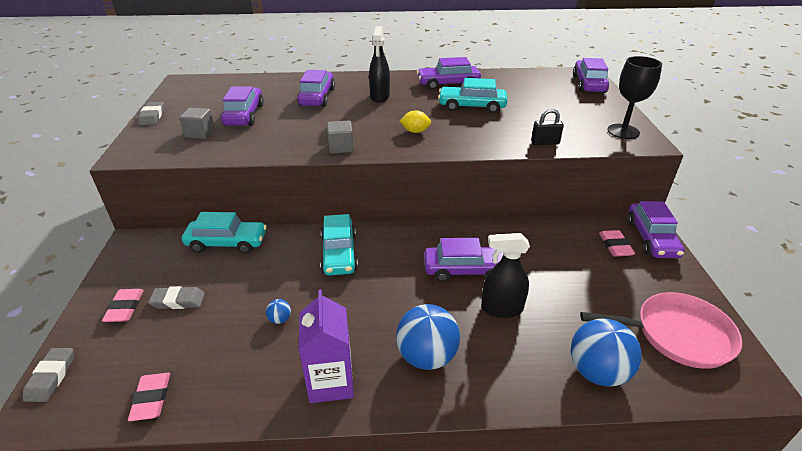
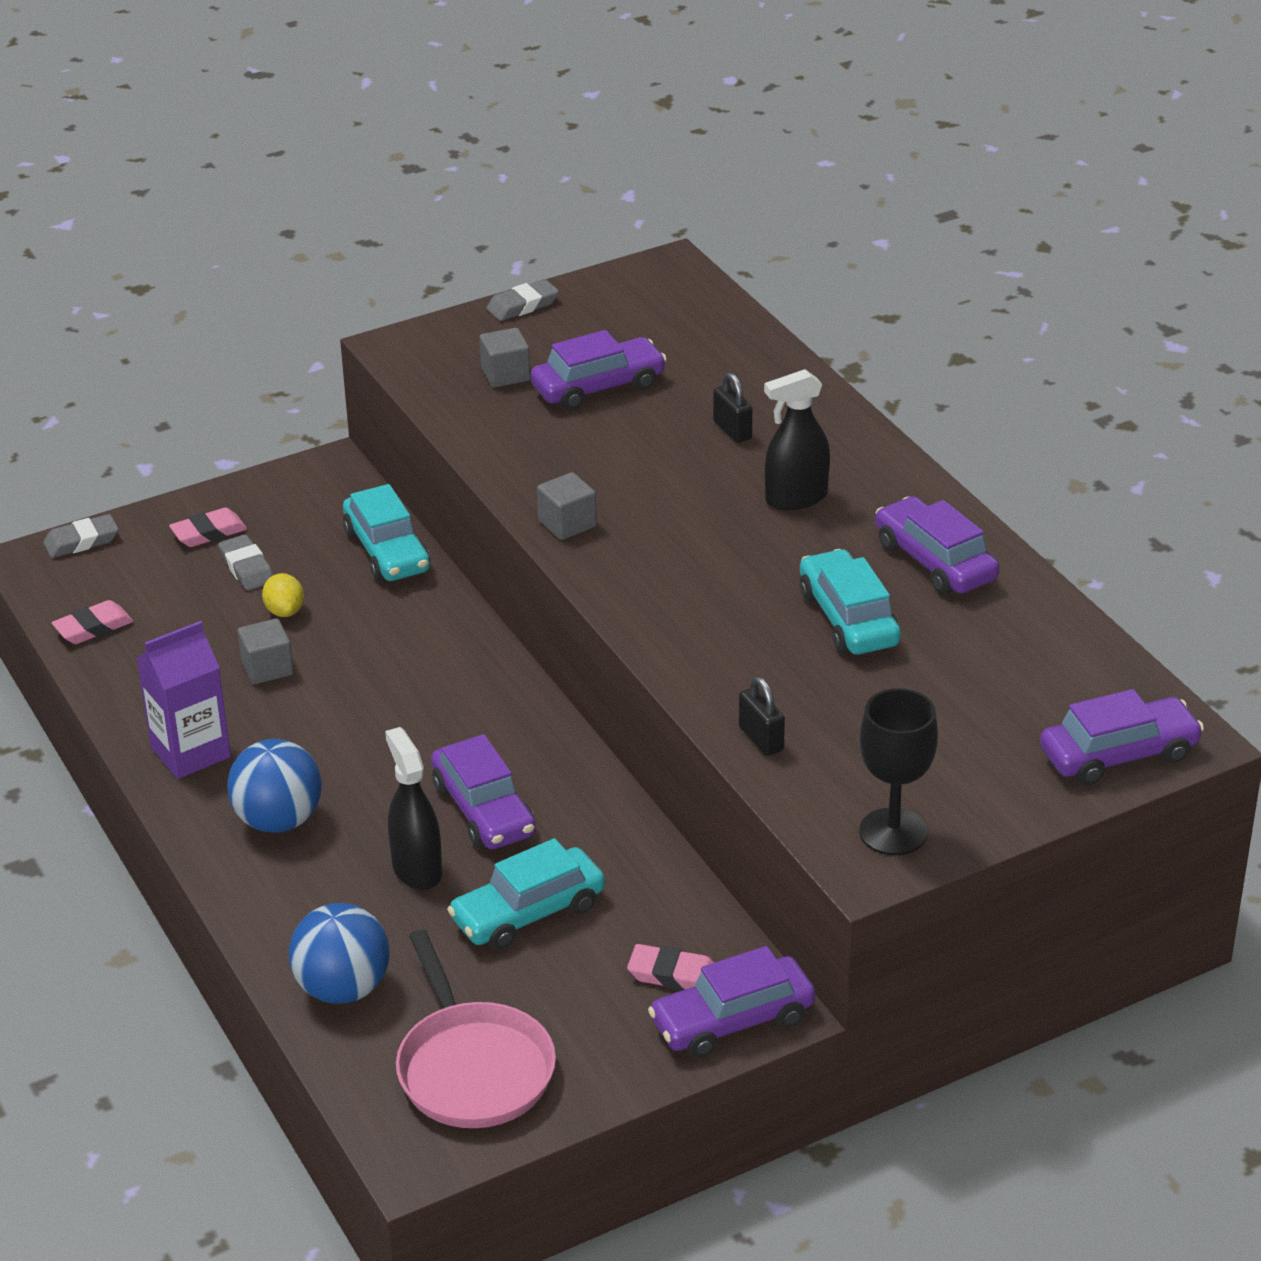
camera: 65 degrees right, 0 degrees up
blue ball [266,299,291,324] -> grey cube [237,618,294,684]
purple car [297,70,335,107] -> black padlock [713,373,752,443]
turquoise car [320,214,358,276] -> turquoise car moved to [447,838,605,950]
yellow lemon [399,110,431,133] -> yellow lemon moved to [262,573,304,617]
pink eraser [599,230,635,257] -> pink eraser turned 45 degrees clockwise [627,944,714,991]

